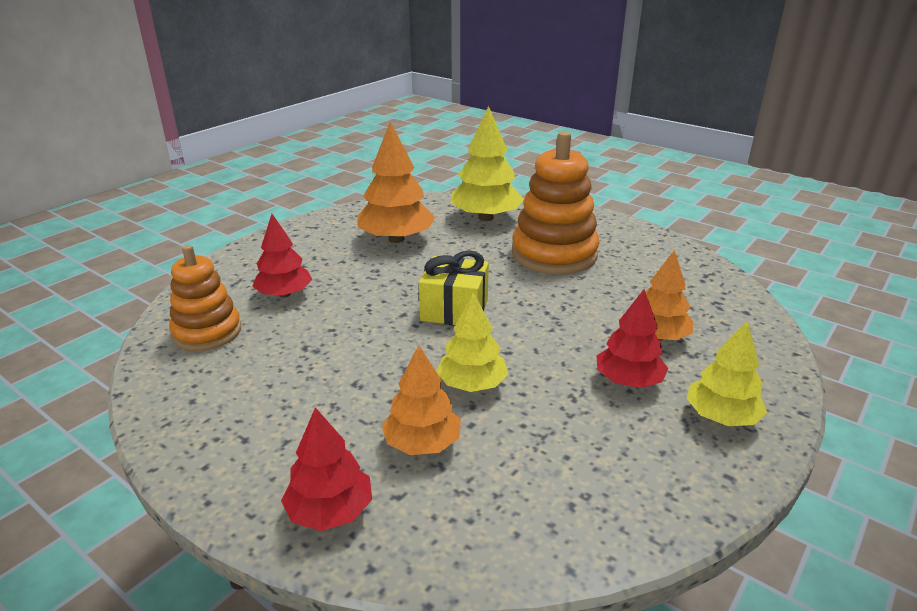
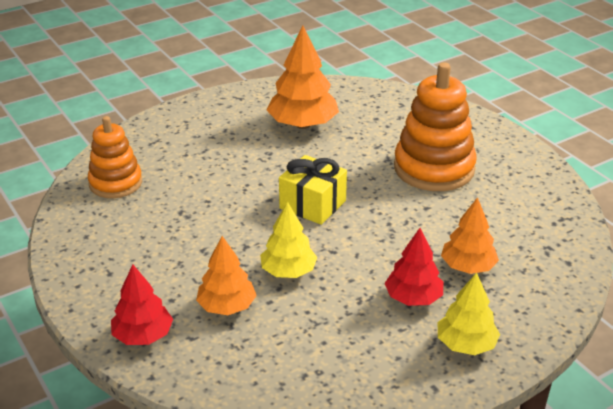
camera: 20 degrees right, 5 degrees up
red tree [252,214,312,298] -> none
yellow tree [451,106,524,221] -> none

